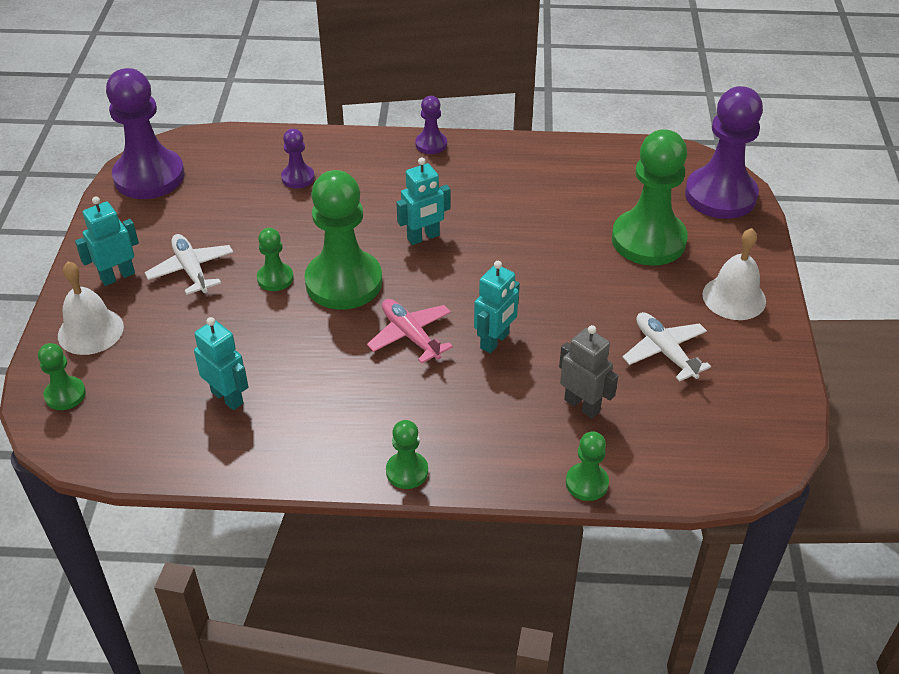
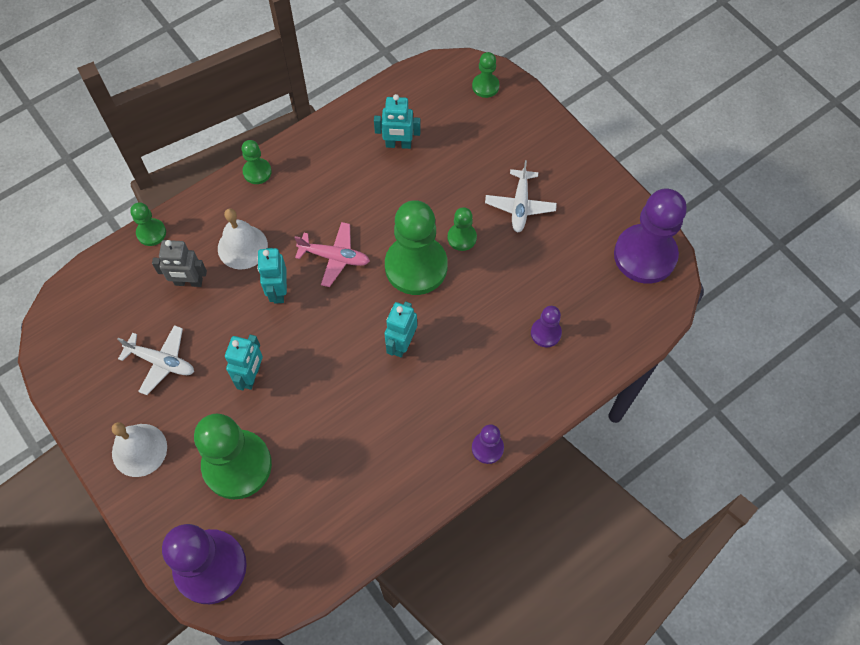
camera: 140 degrees right, 20 degrees up
white bell [58,261,124,355] -> white bell moved to [218,208,268,269]
turquoise robot [75,196,139,286] -> turquoise robot moved to [225,334,263,391]
white plane [145,234,233,295] -> white plane turned 75 degrees clockwise [485,160,557,233]

